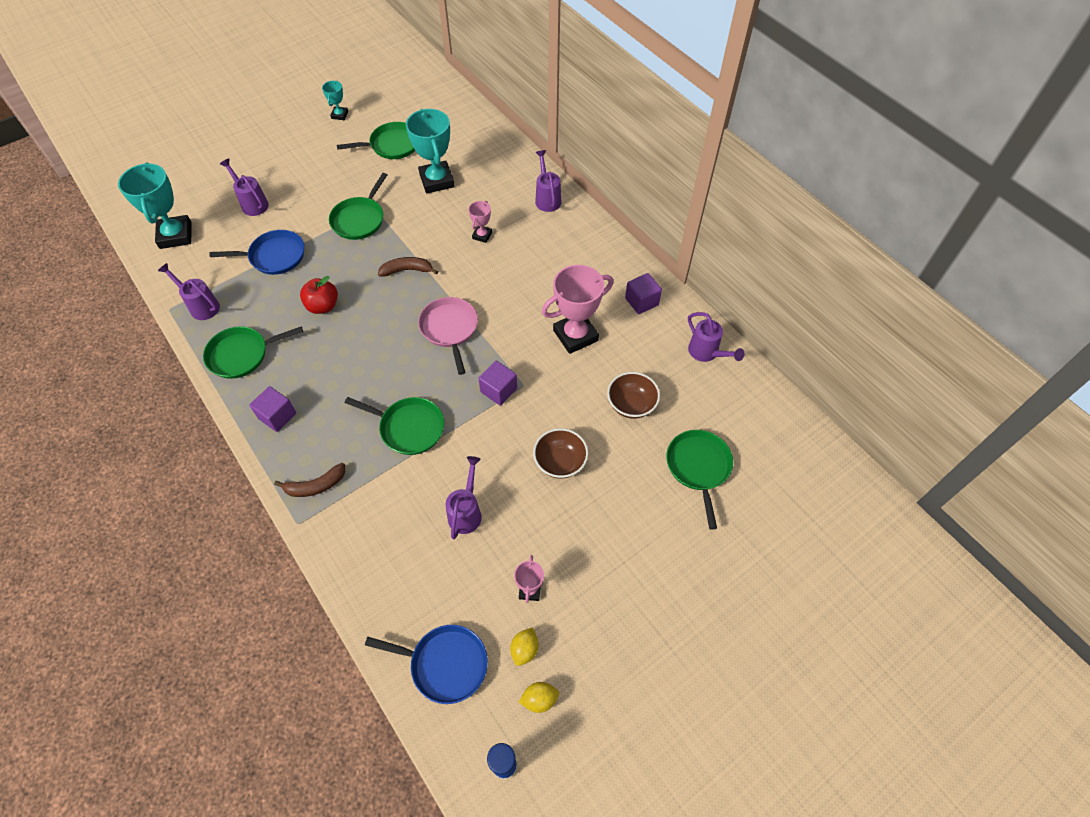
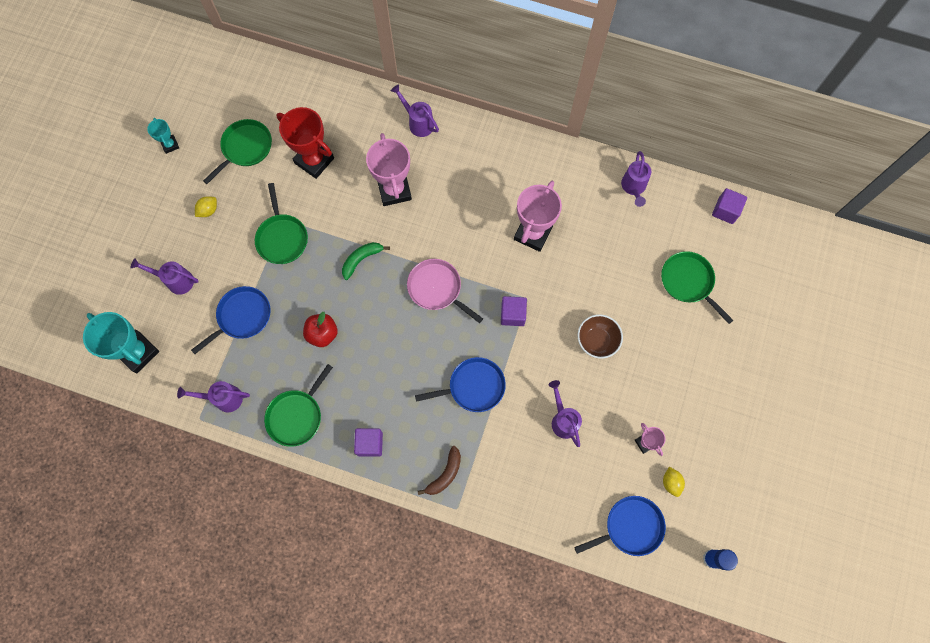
camera: 35 degrees left, 15 degrees up
green pan [345,397,444,455] -> blue pan [415,357,506,412]
brown banana [378,257,438,277] -> green banana [342,242,390,280]
turquoise trophy [406,109,455,194] -> red trophy [276,107,334,179]
pink trophy [468,201,492,243] -> pink trophy [366,133,412,206], size x2.00
yellow lemon [519,682,559,713] -> yellow lemon moved to [195,196,217,217]
brown bowl [607,372,660,419] -> none
purple cube [625,273,662,314] -> purple cube moved to [712,188,747,224]
purple watering can [688,312,745,362] -> purple watering can turned 75 degrees clockwise [621,151,651,207]

